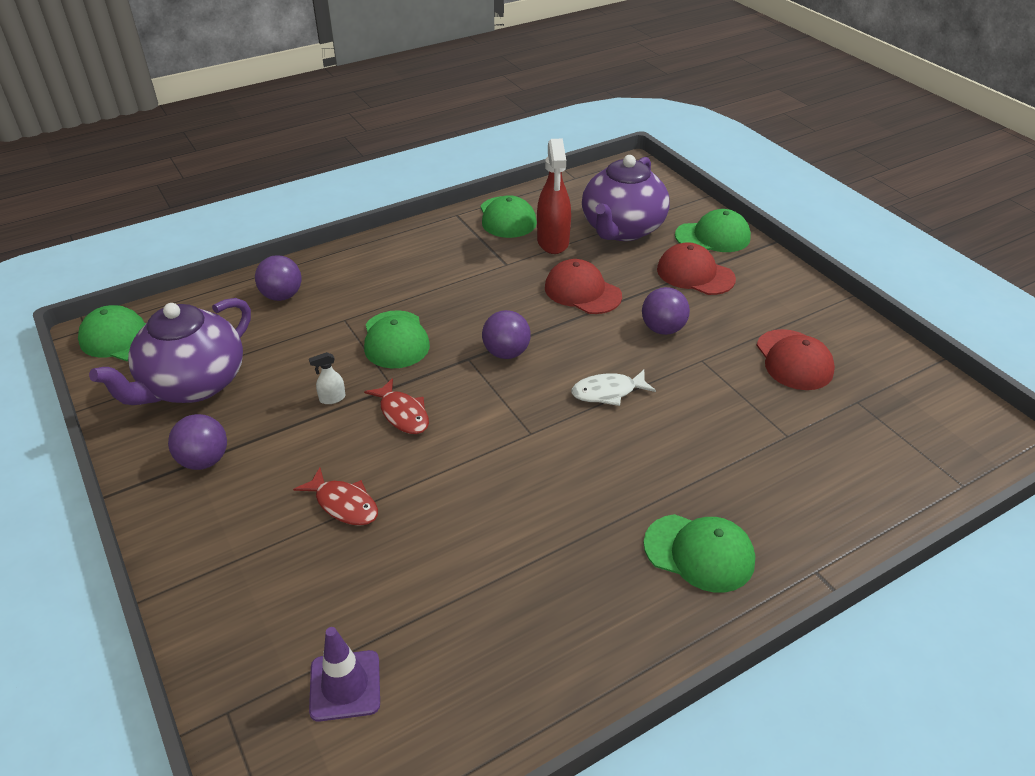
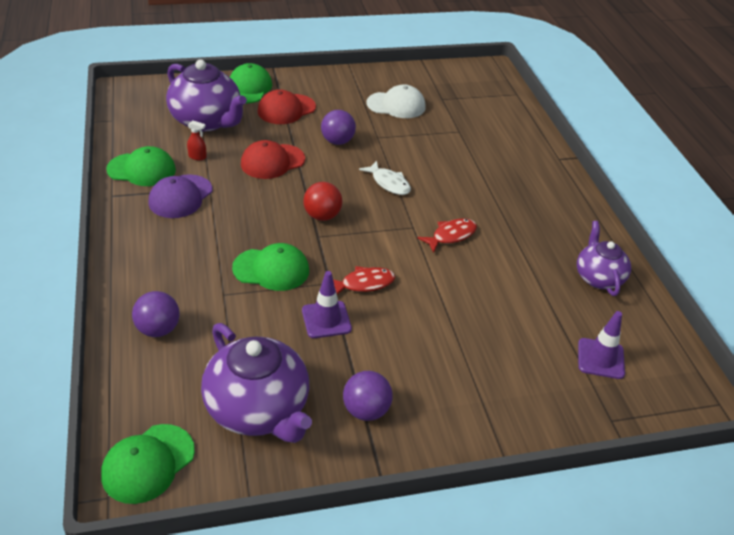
camera: 75 degrees left, 0 degrees up
red fish [293,467,378,526] -> red fish moved to [417,218,477,253]
white spray bottle [309,352,346,404] -> purple traffic cone [302,271,352,338]
purple ball [482,310,531,359] -> red ball [303,182,343,221]
red spray bottle [537,139,571,254] -> red spray bottle [187,121,207,160], size x0.44
white fish [571,370,656,406] -> white fish turned 45 degrees counterclockwise [359,161,411,195]
green cap [643,514,755,593] -> none
red cap [756,329,835,390] -> white cap [366,84,426,118]
none -> purple cap [148,174,212,218]
none -> purple teapot [577,221,631,296]

